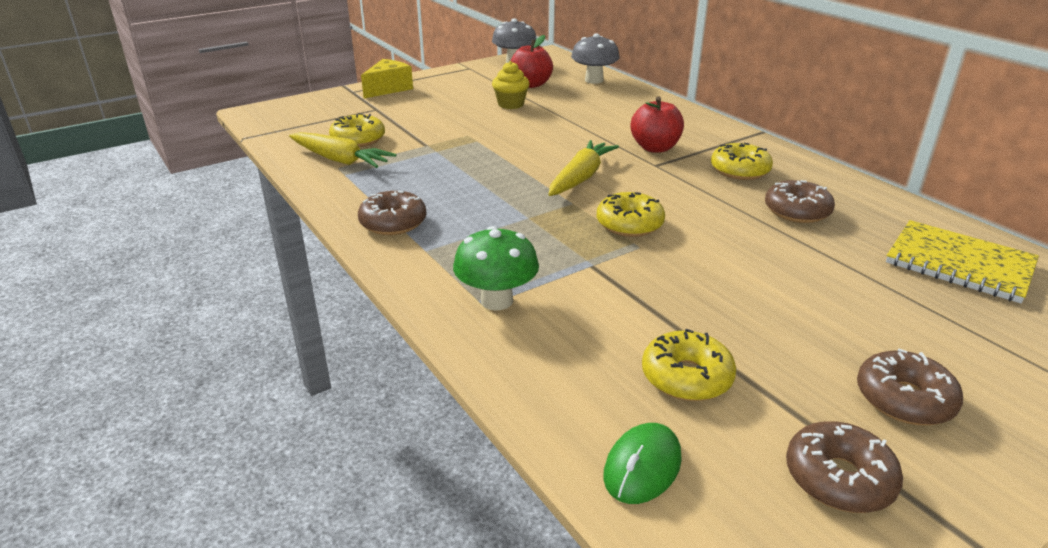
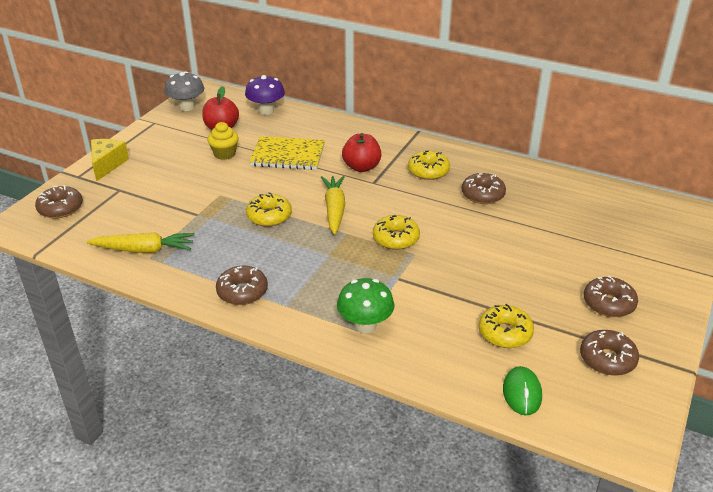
camera: 30 degrees left, 5 degrees up
yellow donut [329,113,385,147] -> yellow donut moved to [246,192,292,227]
grey mushroom [571,33,620,84] -> purple mushroom [245,75,285,115]
yellow notebook [886,220,1039,303] -> yellow notebook moved to [249,136,325,170]
none -> brown donut [35,185,83,218]

